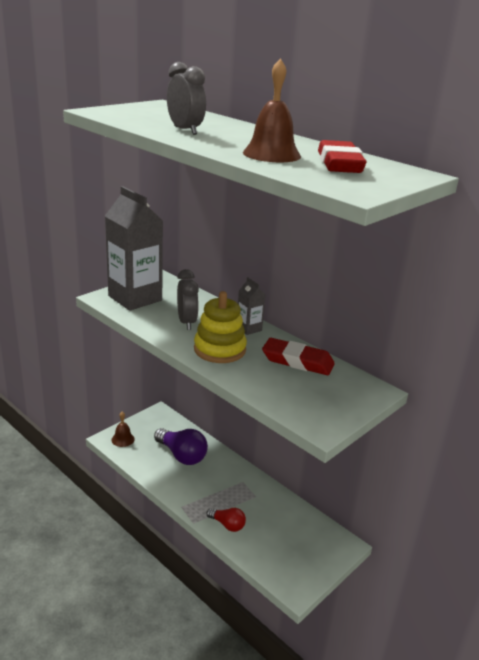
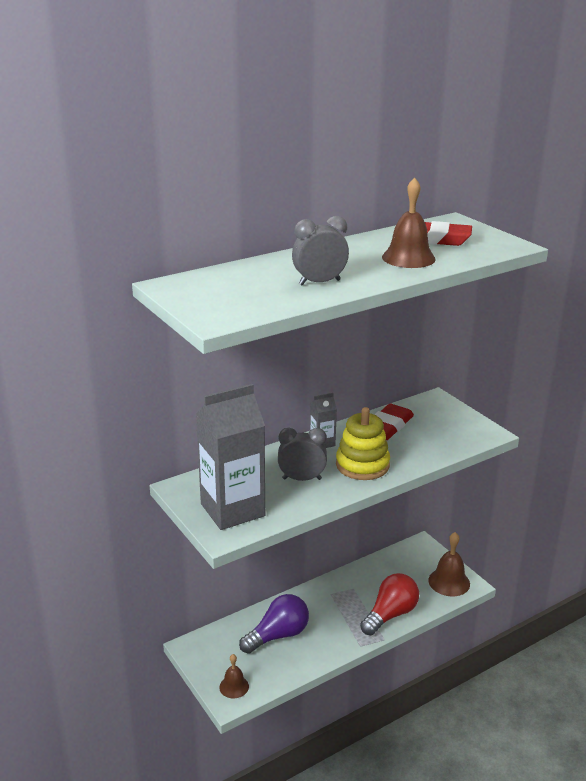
camera: 75 degrees left, 0 degrees up
red light bulb [206,508,246,532] -> red light bulb [360,573,419,635], size x1.73
none -> brown bell [428,532,470,596]

